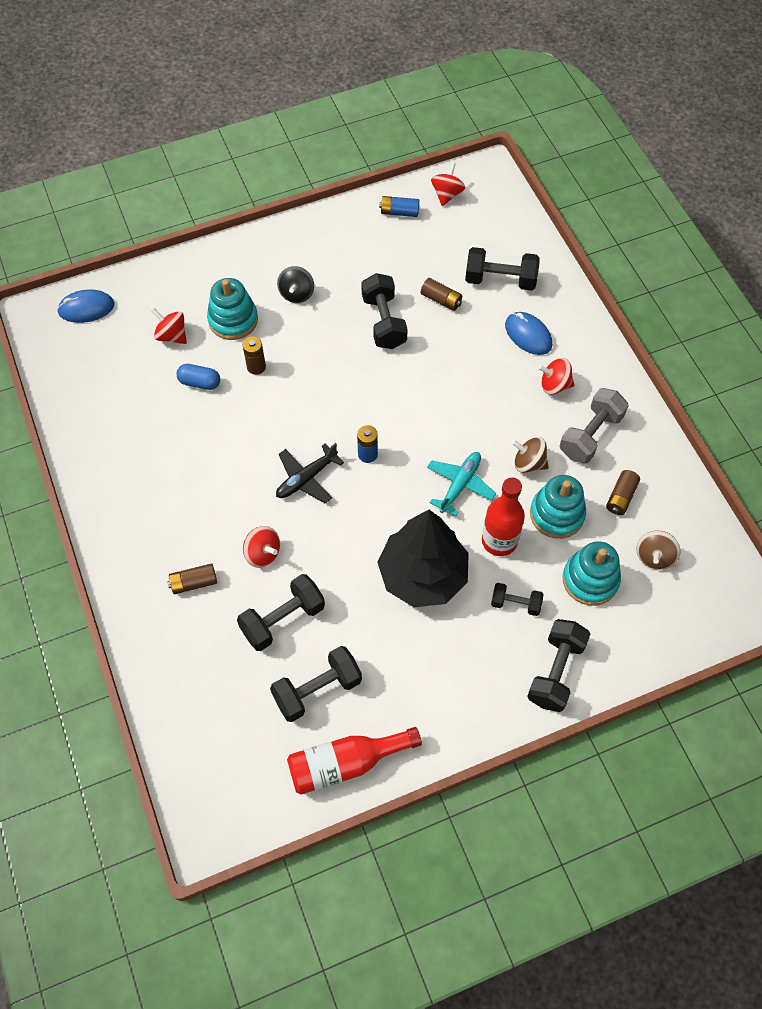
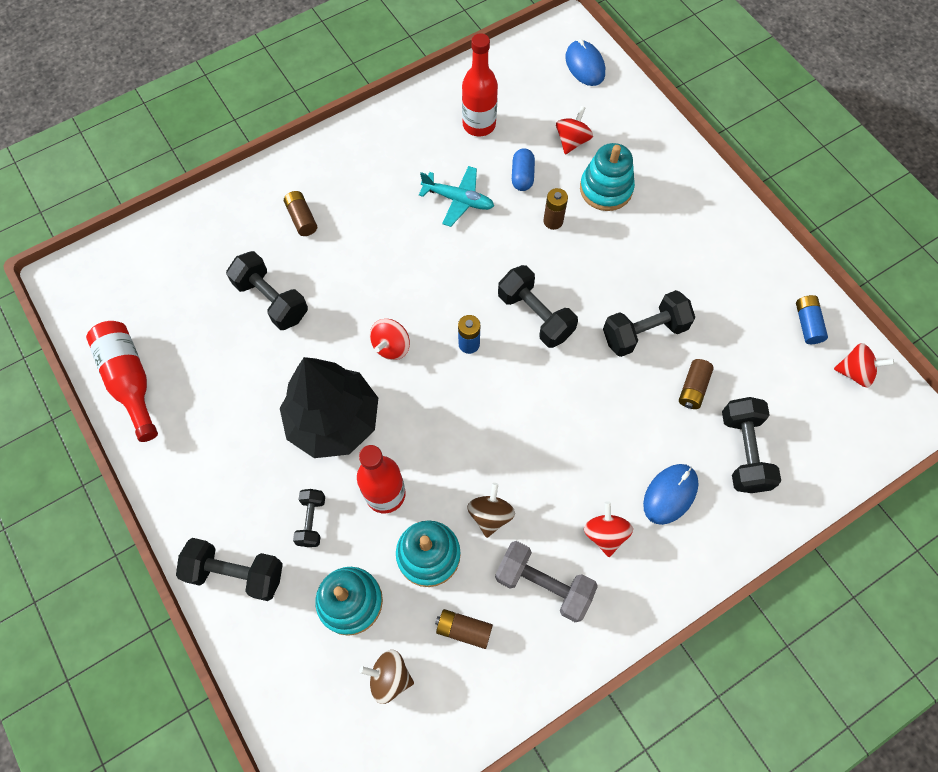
camera: 80 degrees right, 5 degrees up
red spinning top [243,526,280,568] -> red spinning top moved to [370,319,410,360]
black dumbbell [270,646,362,722] -> black dumbbell moved to [498,265,578,348]
black plane [276,443,344,503] -> none
black spinning top [277,266,314,303] -> none
turquoise plane [427,452,496,516] -> turquoise plane moved to [419,166,494,227]
none -> red bottle [462,33,498,136]

